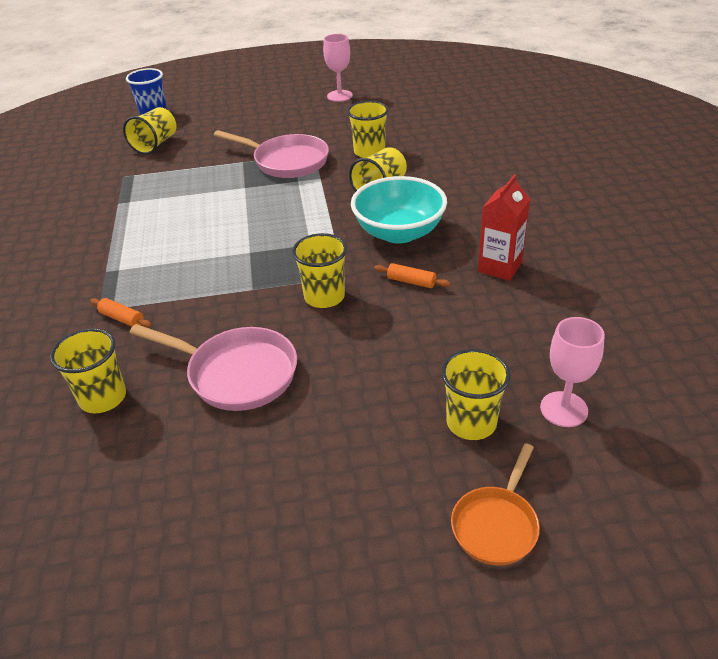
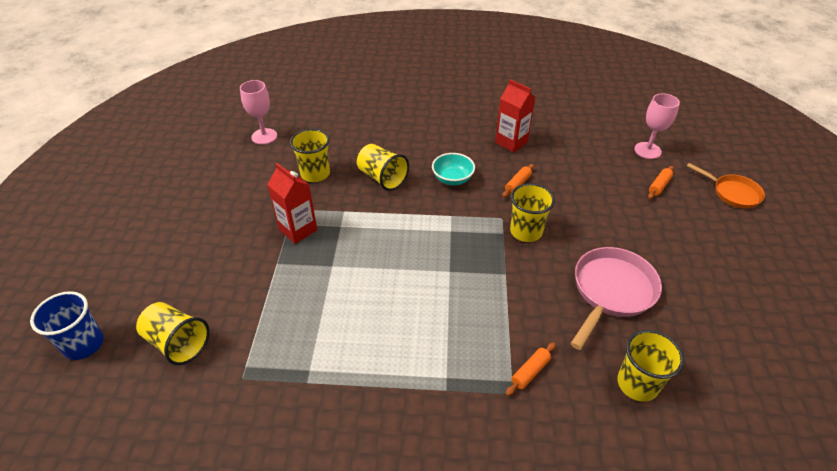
camera: 80 degrees left, 5 degrees up
pink pan [214,130,329,178] -> red carton [267,163,317,244]
pink goblet [323,34,353,102] -> pink goblet moved to [240,80,277,145]
turquoise bowl [351,176,447,244] -> turquoise bowl [432,153,475,185], size x0.57
yellow cup [441,349,511,440] -> orange rolling pin [648,166,674,199]

